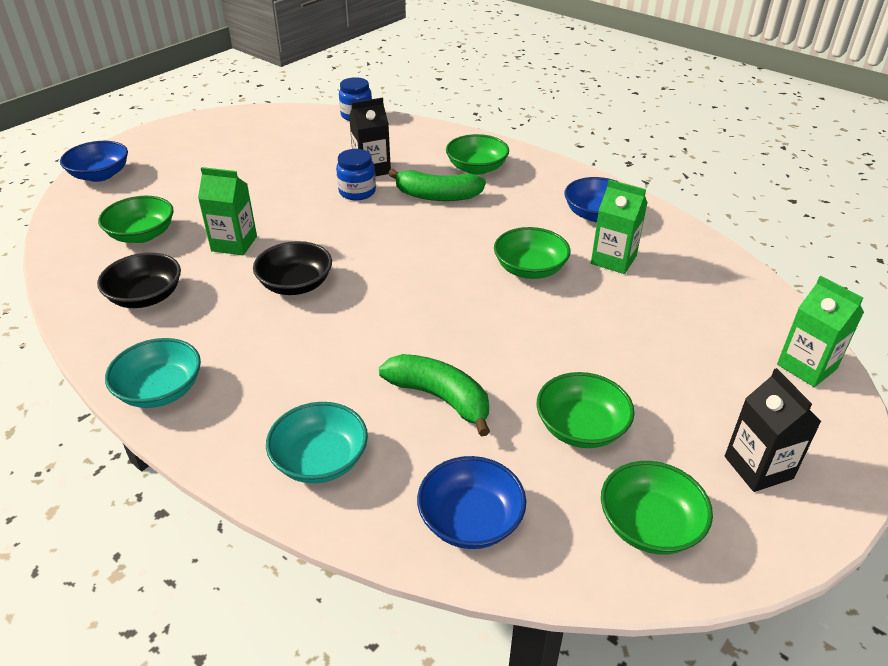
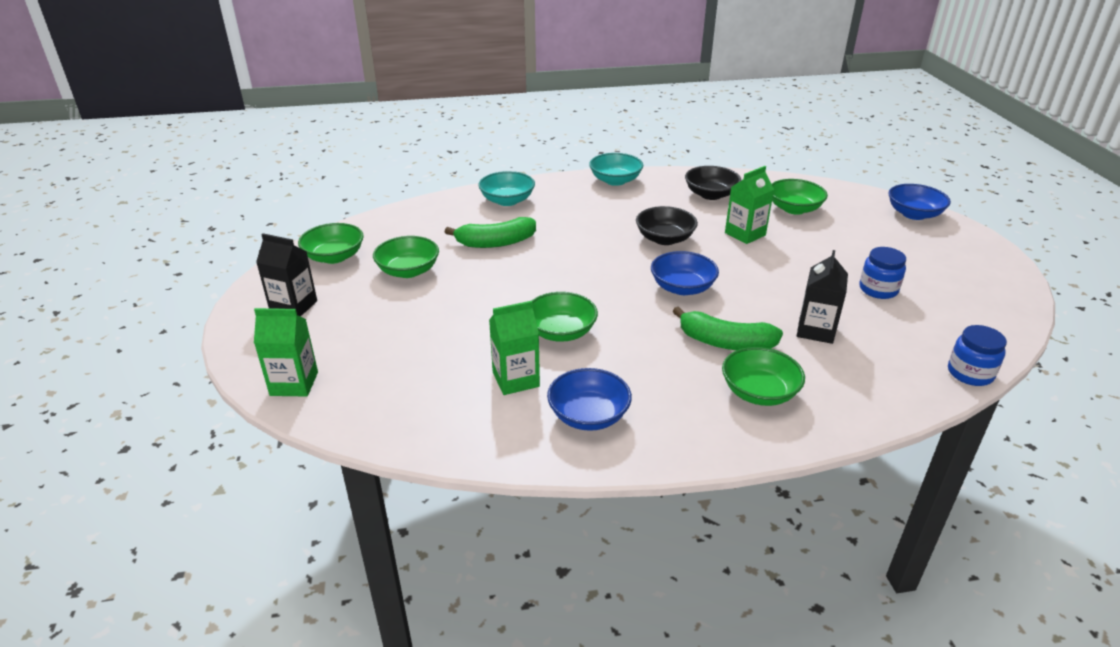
camera: 130 degrees right, 5 degrees down
blue jar [336,149,376,200] -> blue jar moved to [859,247,906,299]
green banana [388,169,486,201] -> green banana turned 120 degrees counterclockwise [673,307,783,350]
blue bowl [417,456,526,549] -> blue bowl moved to [651,251,719,295]

